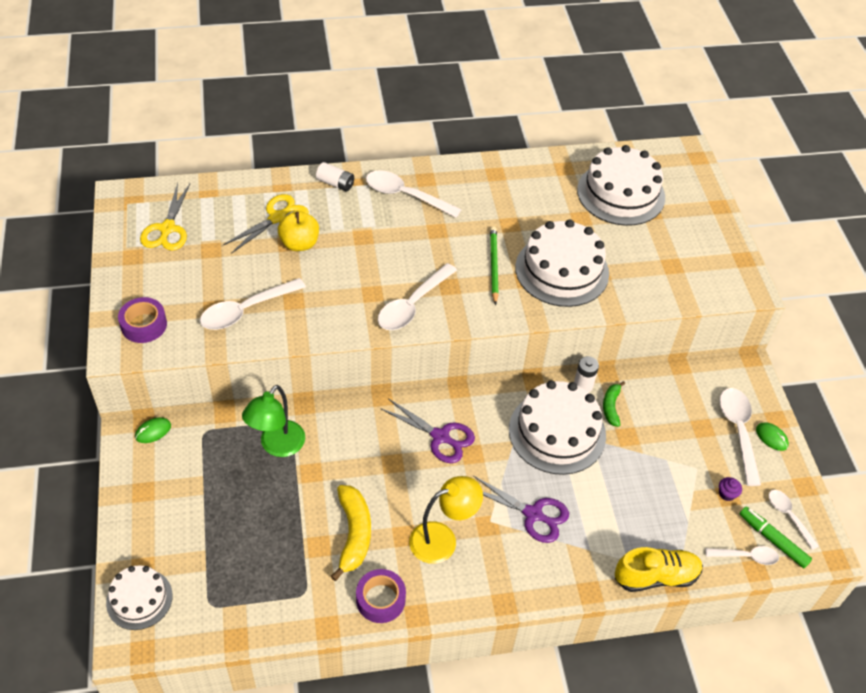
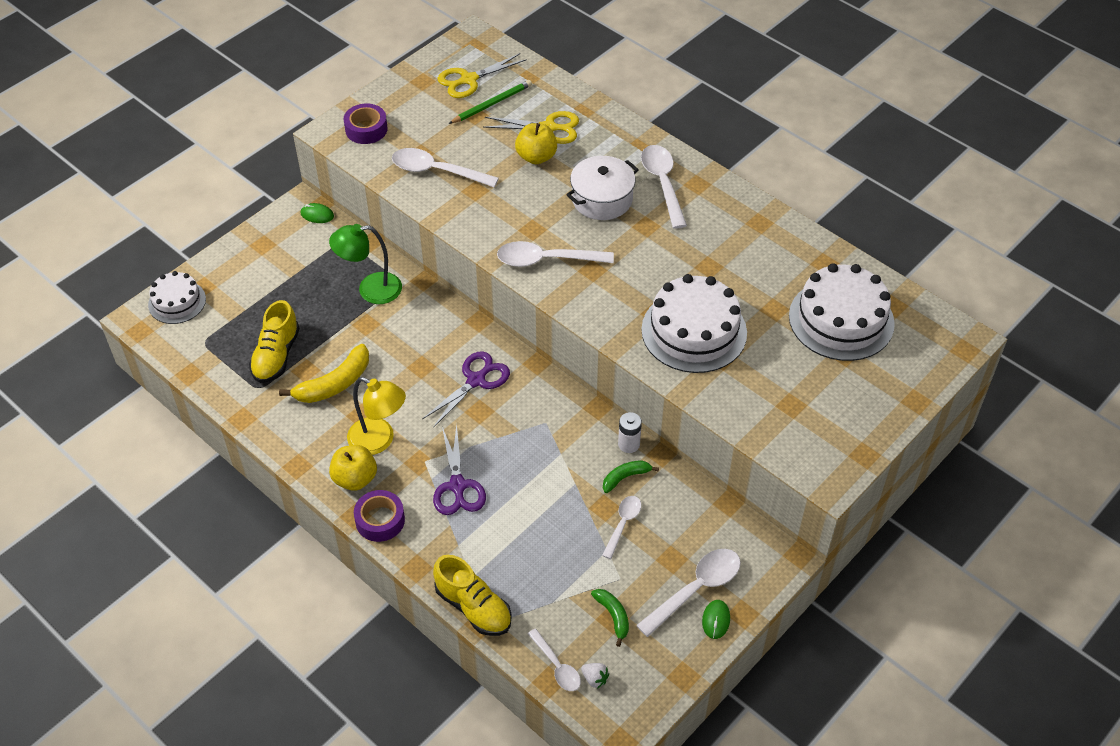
camera: 55 degrees right, 0 degrees up
white battery [316,162,354,191] -> none
purple tape [356,569,406,623] -> purple tape moved to [354,490,405,542]
purple scissors [380,398,475,463] -> purple scissors turned 135 degrees counterclockwise [422,351,510,428]
green pencil [490,226,499,305] -> green pencil moved to [448,80,532,124]
white cake [509,380,606,475] -> none
purple cupcake [719,477,742,501] -> green banana [591,589,629,647]
green marker [740,506,812,568] -> white strawberry [581,663,609,689]
white spoon [769,490,819,550] -> white spoon moved to [602,496,641,559]
none -> yellow shoe [249,300,300,383]
none -> yellow apple [329,445,377,491]
none -> white pot [566,156,639,220]

